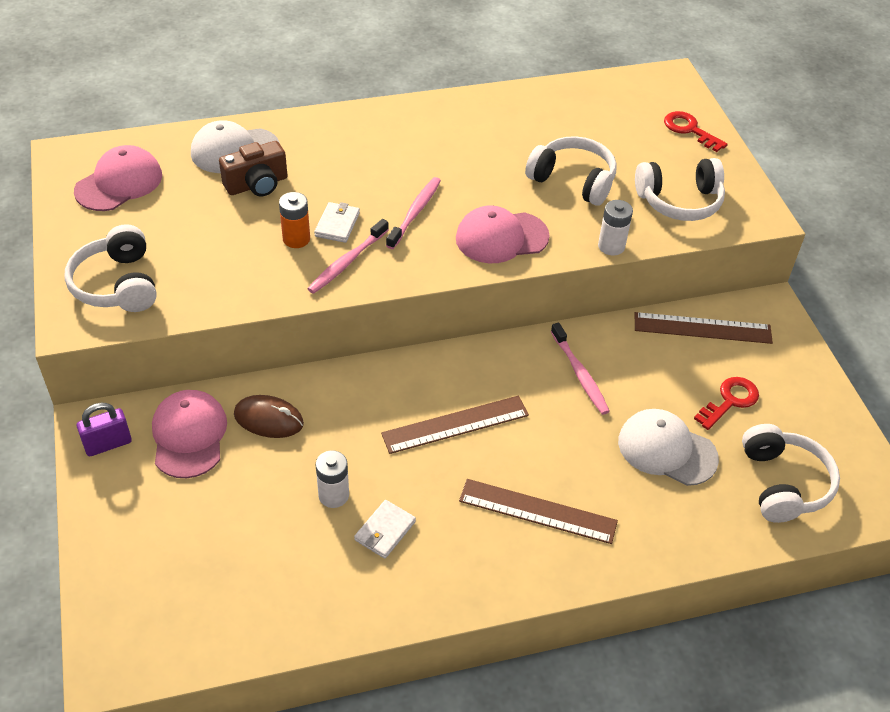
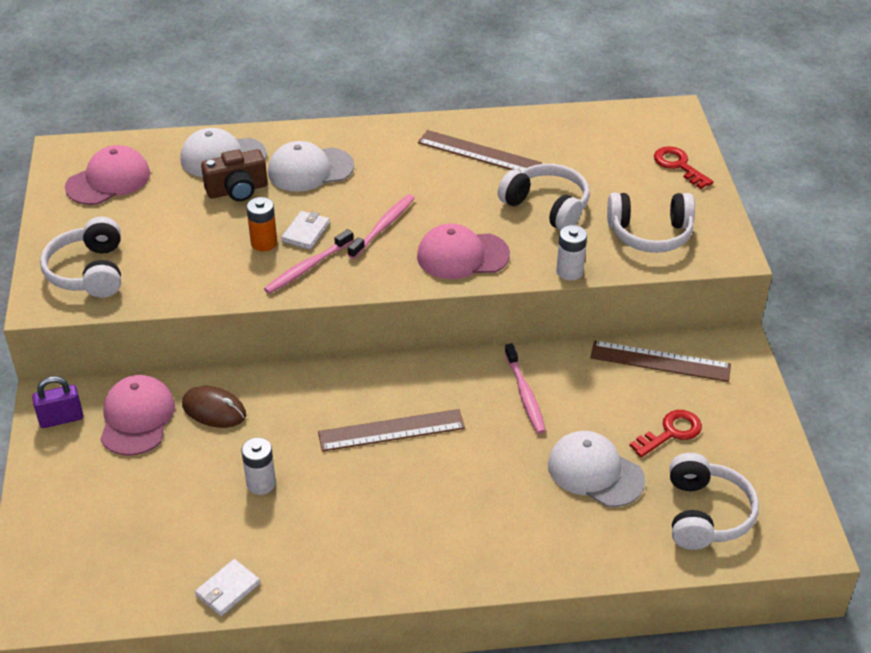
camera: 10 degrees right, 5 degrees down
white wallet [354,500,416,559] -> white wallet moved to [195,559,260,616]
brown ruler [459,479,618,544] -> brown ruler moved to [418,130,542,171]
none -> white cap [268,141,354,192]

